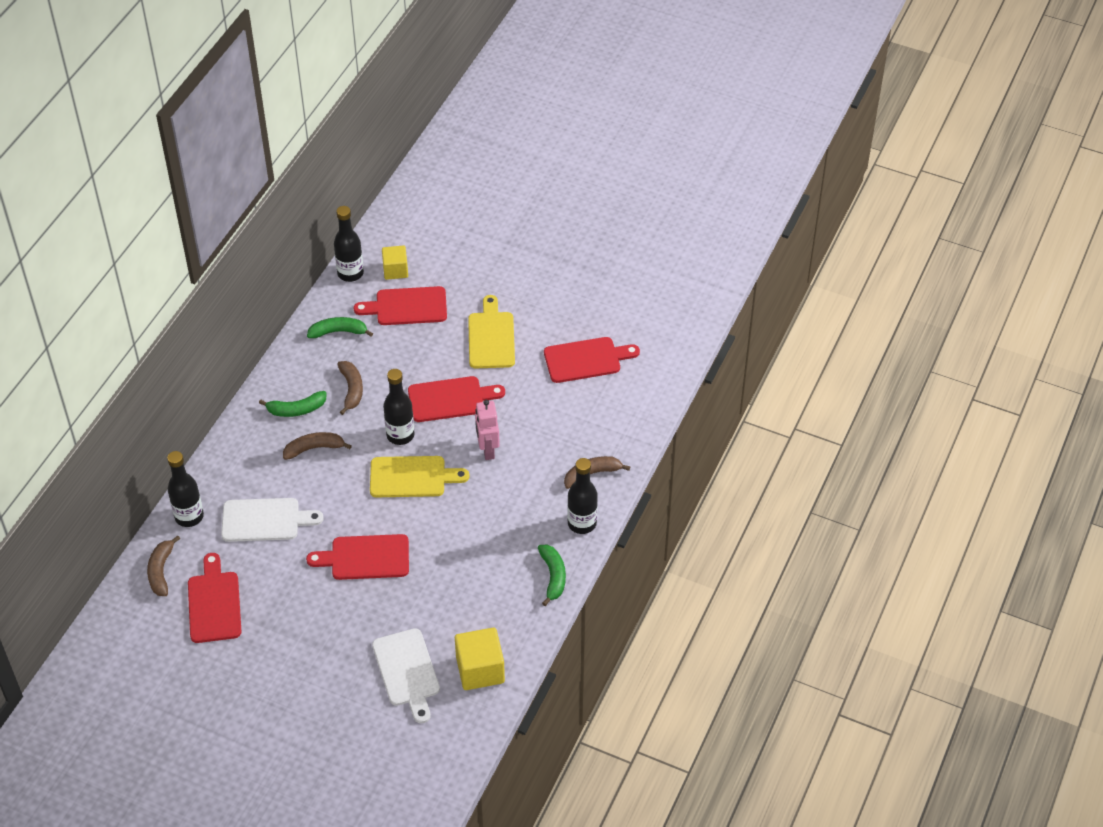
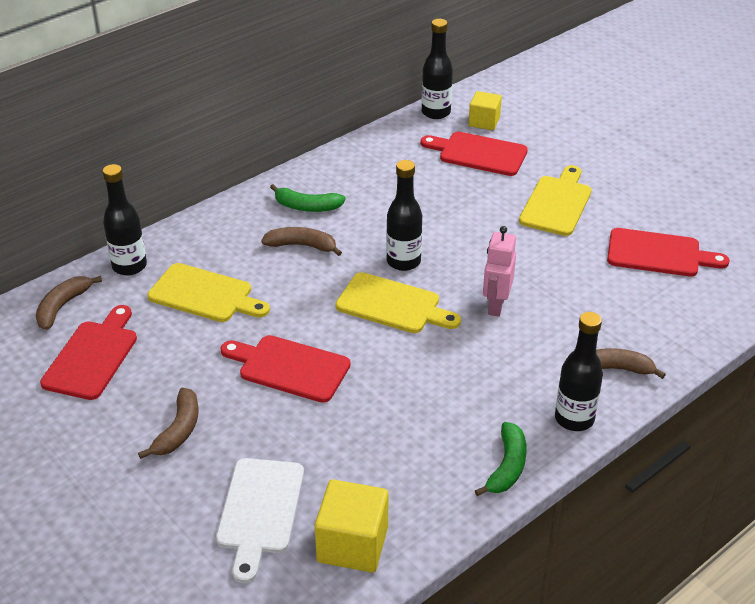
camera: 25 degrees right, 10 degrees down
white cutting board [221,498,324,542] -> yellow cutting board [147,263,270,322]
green banana [307,317,373,338] -> none
brown banana [337,361,363,415] -> brown banana moved to [138,388,198,459]
red cutting board [408,376,505,422] -> none

